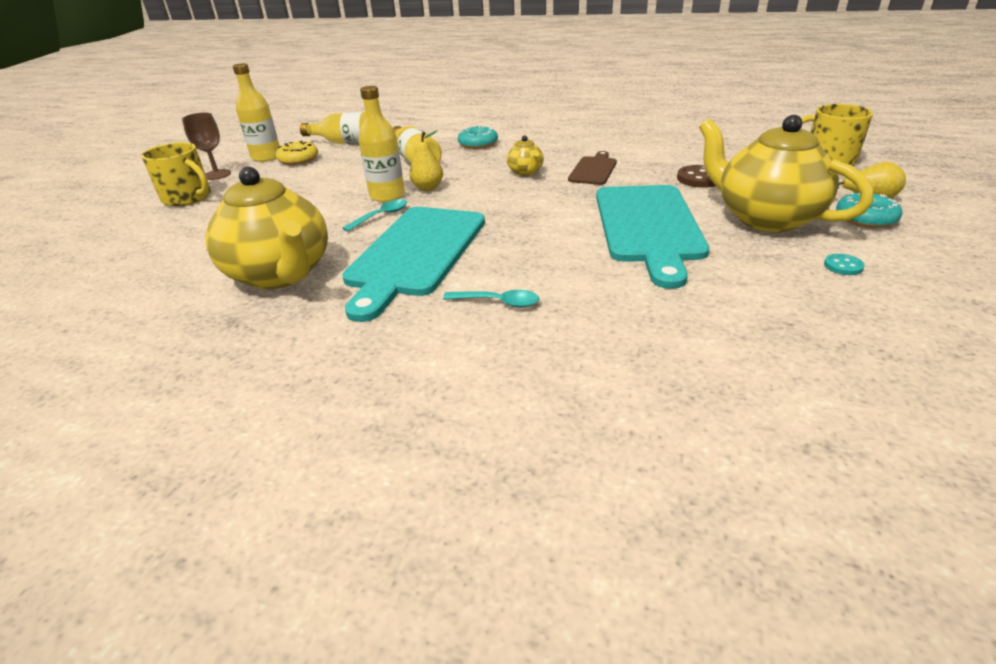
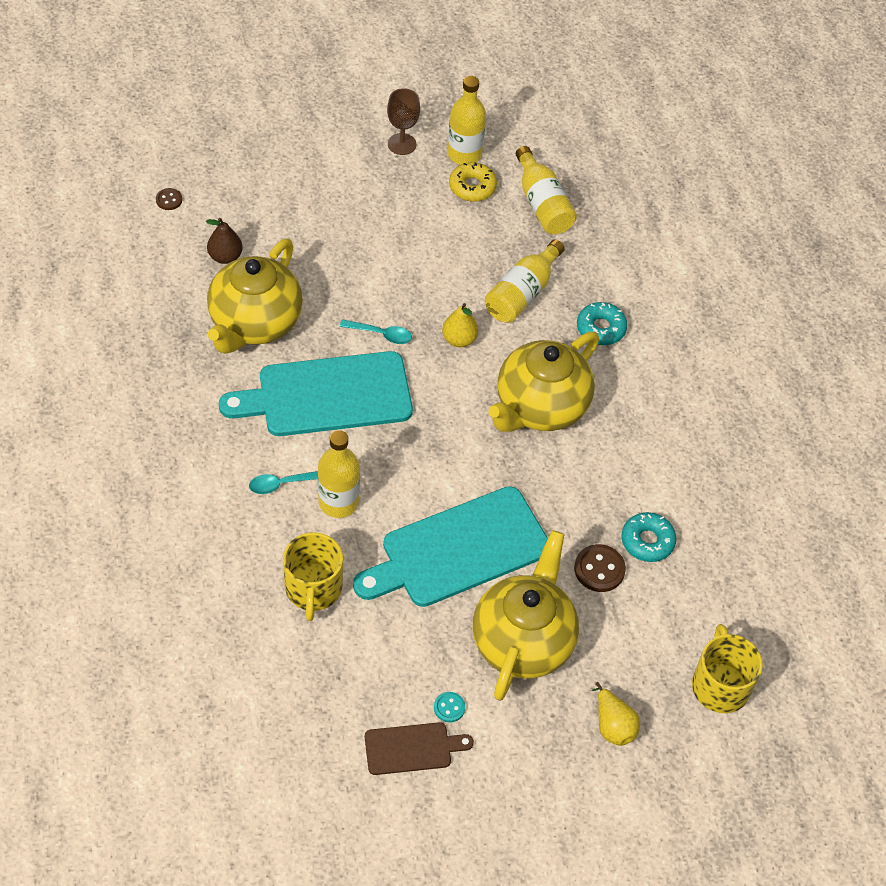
camera: 55 degrees right, 20 degrees up
yellow mug [141,142,211,206] -> yellow mug moved to [283,532,343,621]
yellow bottle [358,86,405,202] -> yellow bottle moved to [318,430,360,518]
turquoise spoon [443,290,539,307] -> turquoise spoon turned 90 degrees clockwise [249,471,318,494]
yellow teapot [507,135,544,176] -> yellow teapot [488,332,599,432], size x2.28
brown cutting board [568,151,617,185] -> brown cutting board moved to [365,722,474,775]
turquoise donut [836,192,903,228] -> turquoise donut moved to [621,512,676,562]
none -> brown button [156,188,182,210]
none -> brown pear [206,218,243,264]

